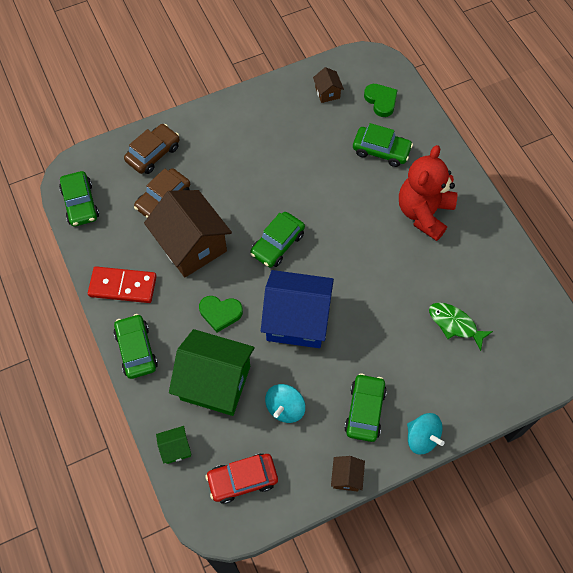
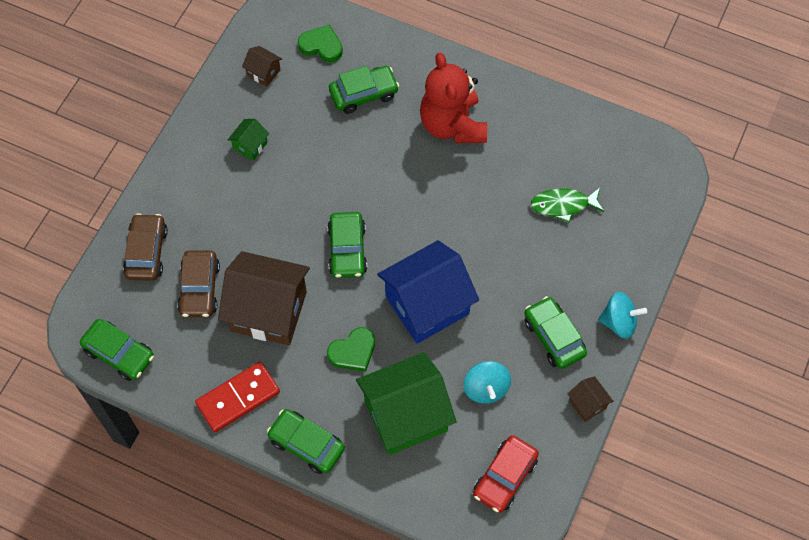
camera: 40 degrees left, 0 degrees up
green house [156,426,192,464] -> green house moved to [228,119,269,161]

